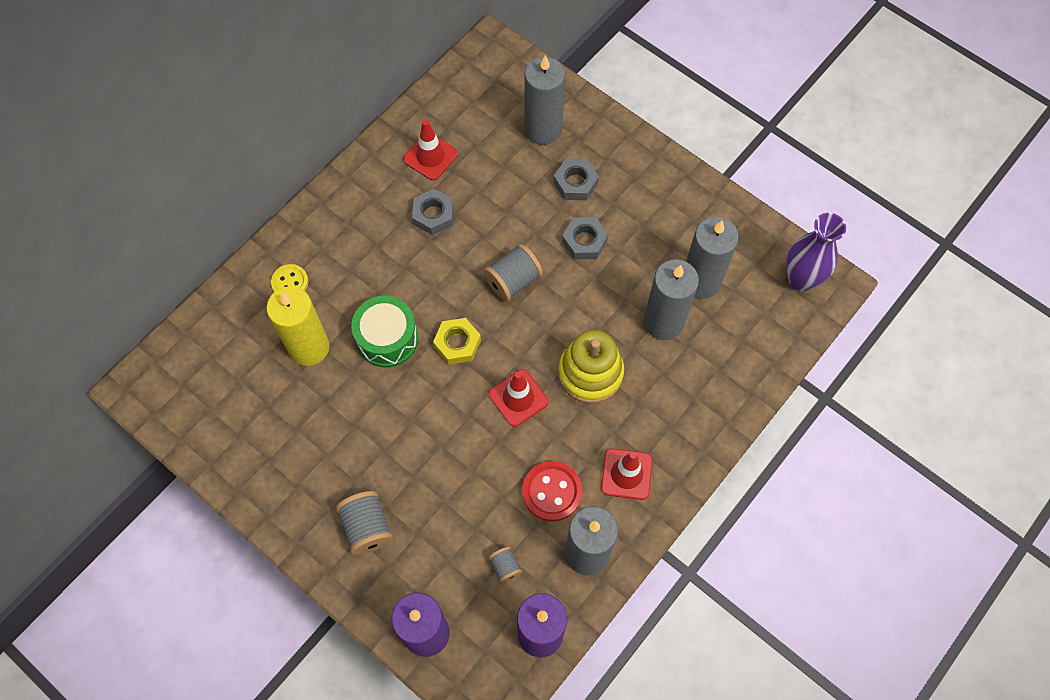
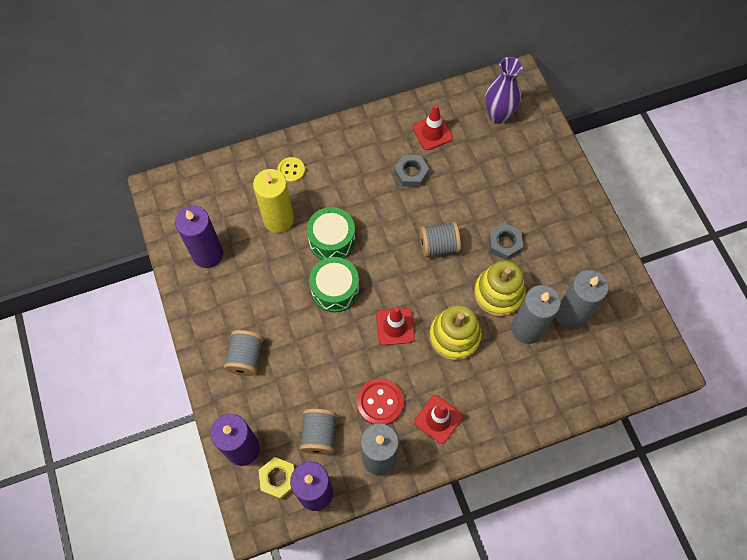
camera: 30 degrees right, 0 degrees up
yellow nut [433,318,481,365] -> yellow nut moved to [259,457,295,499]
grey spool [488,547,522,583] -> grey spool [299,409,337,454], size x1.79
grey candle [524,55,565,145] -> none
grey nut [554,159,599,200] -> none
purple vase [786,213,846,291] -> purple vase moved to [485,57,523,124]
none -> purple candle [175,206,223,268]
none -> green drum [309,257,359,313]
none -> yellow stacking toy [474,260,526,317]

